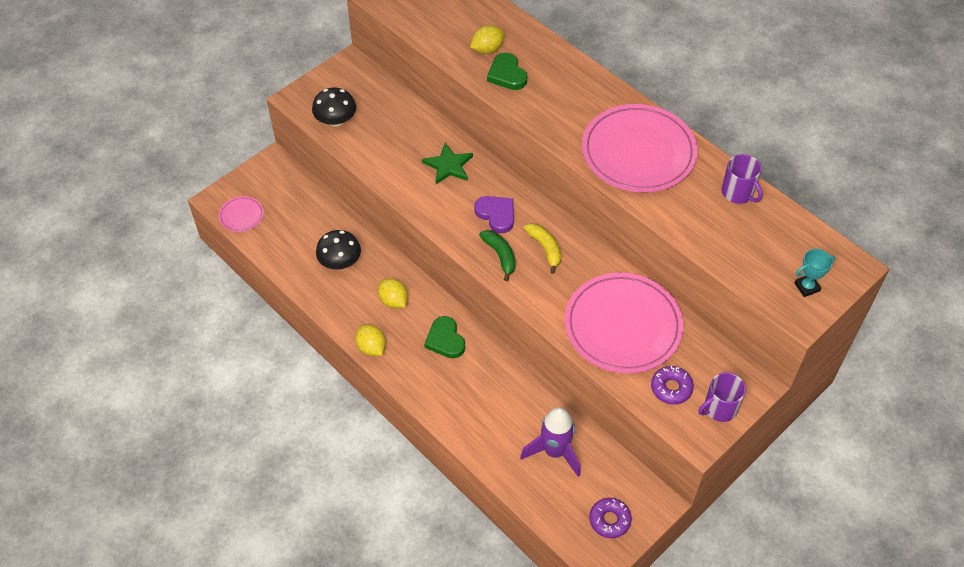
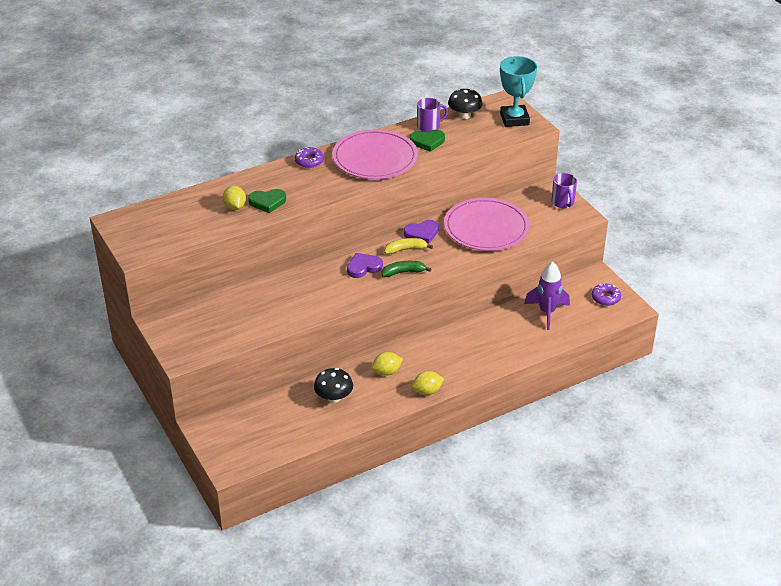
camera: 75 degrees left, 15 degrees down
pink plate [219,196,264,232] -> none
black mushroom [312,87,356,127] -> black mushroom moved to [448,89,483,119]
green star [422,143,473,184] -> none
green heart [424,316,465,358] -> green heart moved to [410,130,445,152]
purple donut [651,366,694,405] -> purple donut moved to [295,147,324,168]
turquoise trophy [794,249,836,297] -> turquoise trophy [500,56,537,127], size x2.01
none -> purple heart [404,220,439,244]

